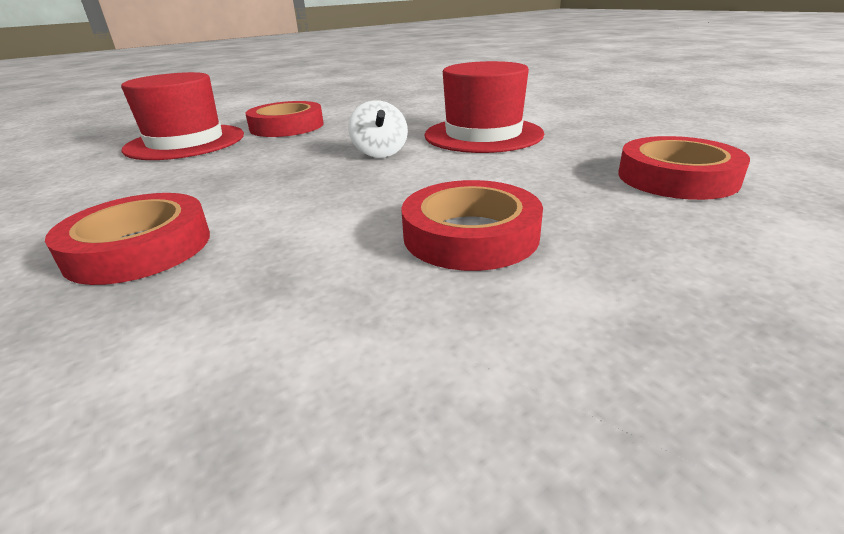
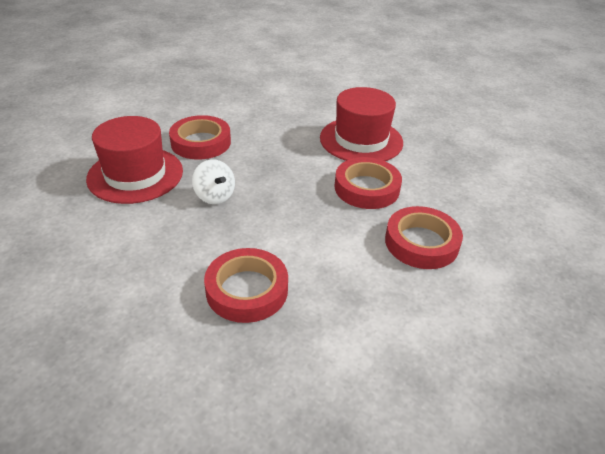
camera: 25 degrees left, 10 degrees up
white spinning top [348,100,408,157] -> white spinning top moved to [192,159,235,204]
red tape [618,136,750,200] -> red tape moved to [334,157,402,209]

